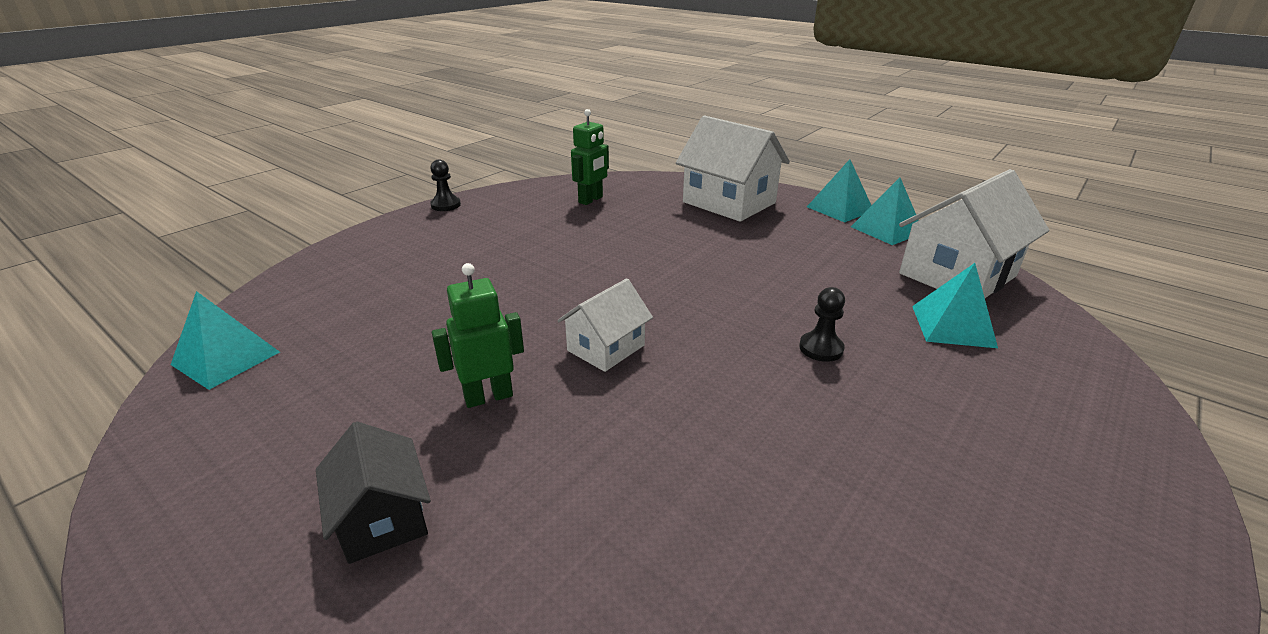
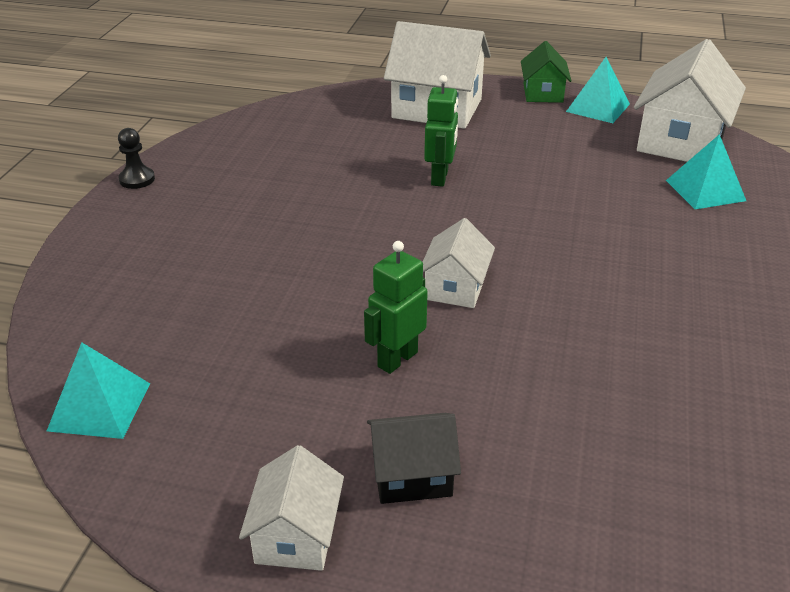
camera: 25 degrees left, 5 degrees up
black house [316,421,431,564] -> black house turned 45 degrees counterclockwise [367,413,461,504]
green robot [571,109,609,205] -> green robot moved to [424,75,458,187]
black pawn [799,287,845,362] -> none
turquoise pyramid [807,159,872,222] -> green house [521,41,571,103]
none -> white house [239,445,344,571]

